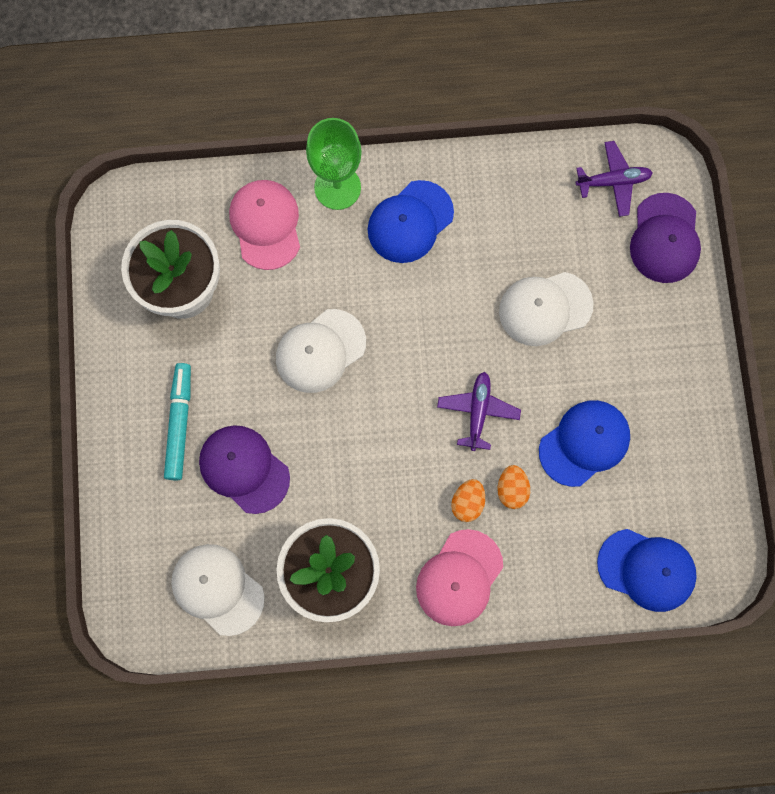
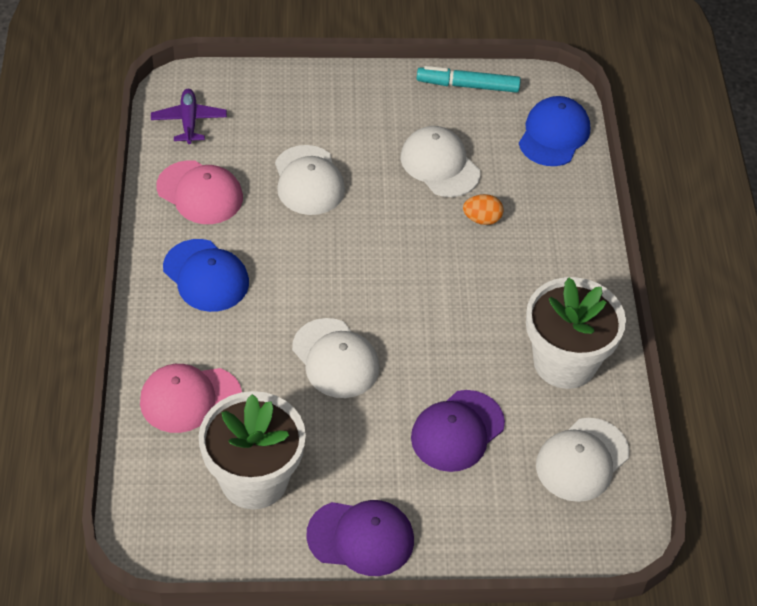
camera: 90 degrees left, 25 degrees down
turquoise marker [164,363,191,480] -> turquoise marker moved to [417,66,521,93]
green goblet [306,118,362,210] -> none
pink cap [416,529,503,626] -> pink cap moved to [156,160,243,224]
purple plane [437,372,521,451] -> none
orange egg [451,479,485,522] -> none
blue cap [539,400,630,487] -> white cap [401,126,480,197]
purple cap [630,193,701,283] -> purple cap moved to [306,500,414,576]

